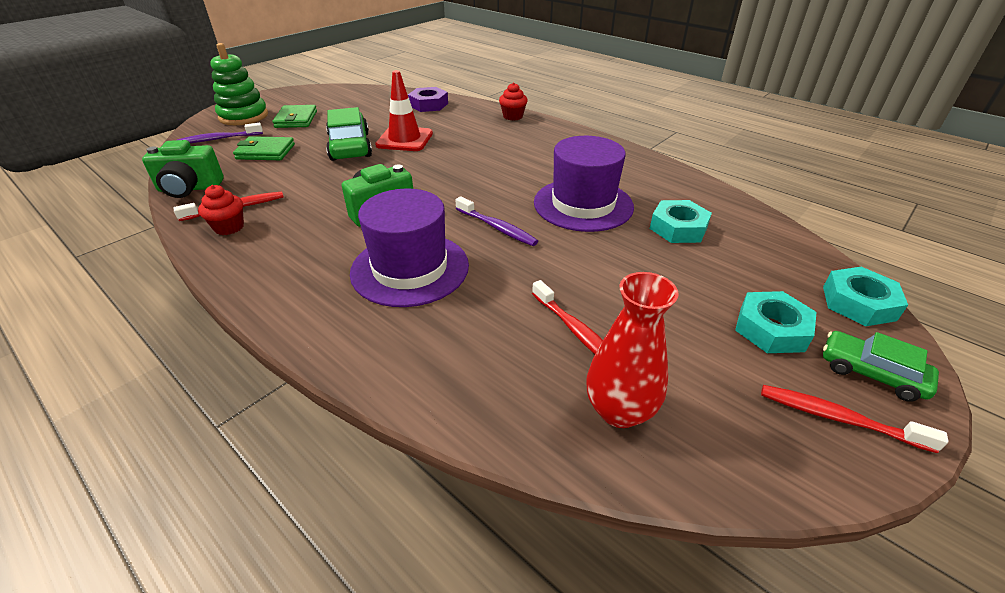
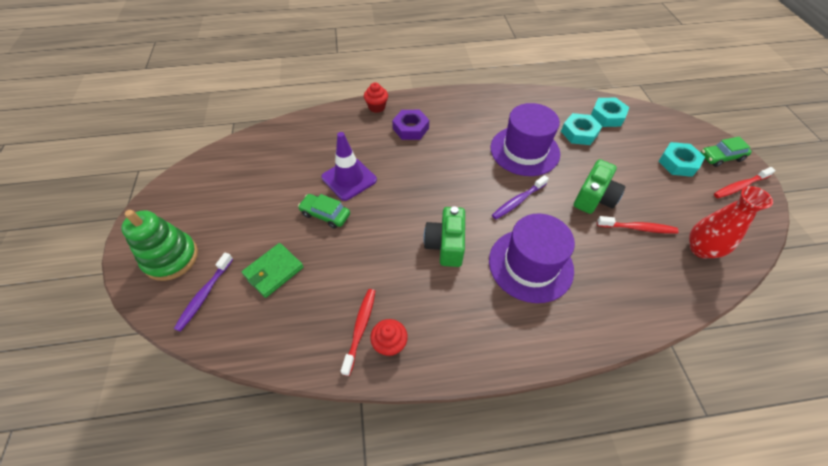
camera: 50 degrees left, 15 degrees up
green camera [142,140,224,198] -> green camera moved to [574,159,626,214]
green wallet [272,105,317,128] -> none
green car [326,107,372,161] -> green car [298,194,350,229], size x0.63
red traffic cone [375,70,433,151] -> purple traffic cone [321,132,377,201]
purple nut [408,87,448,112] -> purple nut moved to [392,110,429,140]
purple toothbrush [456,196,538,246] -> purple toothbrush turned 150 degrees clockwise [492,175,549,219]
turquoise nut [823,267,908,326] -> turquoise nut moved to [591,97,629,127]

